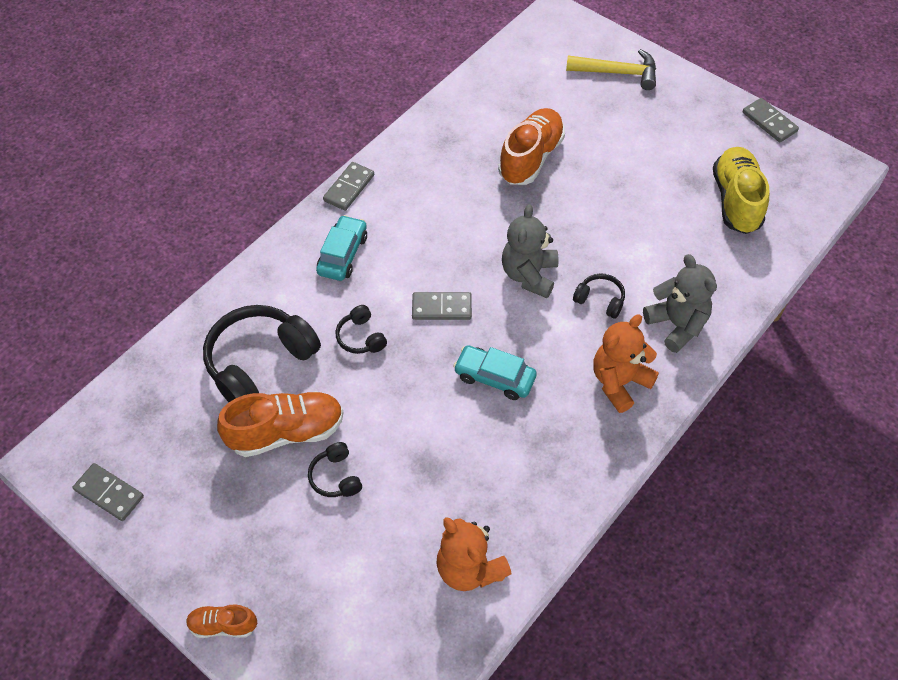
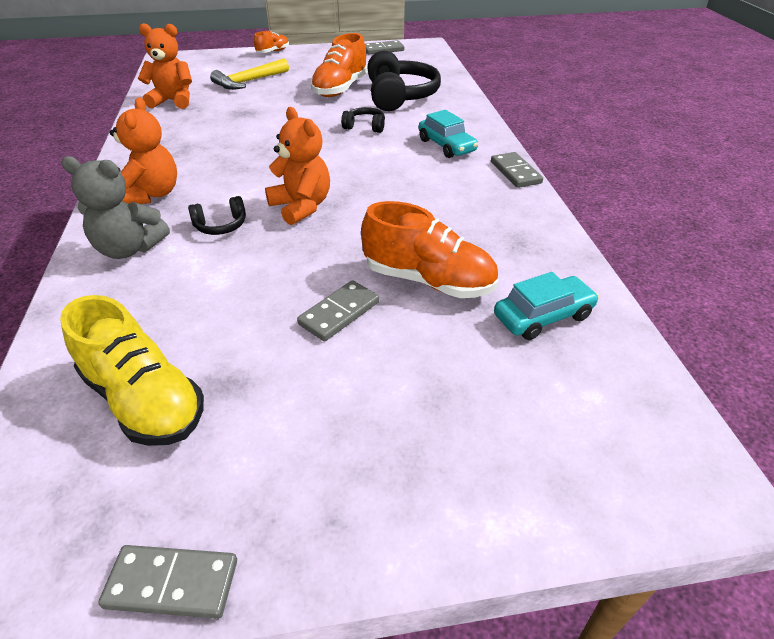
camera: 130 degrees right, 15 degrees down
black headphones [308,442,362,497] -> none
grey domino [412,292,472,320] -> grey domino moved to [297,280,379,341]
turquoise car [453,345,537,400] -> turquoise car moved to [494,272,599,340]
orange shoe [498,108,565,185] -> orange shoe turned 45 degrees counterclockwise [361,201,498,298]
grey teddy bear [502,204,559,298] -> orange teddy bear [265,107,330,225]
yellow hammer [566,49,656,90] -> yellow hammer moved to [210,58,289,90]

